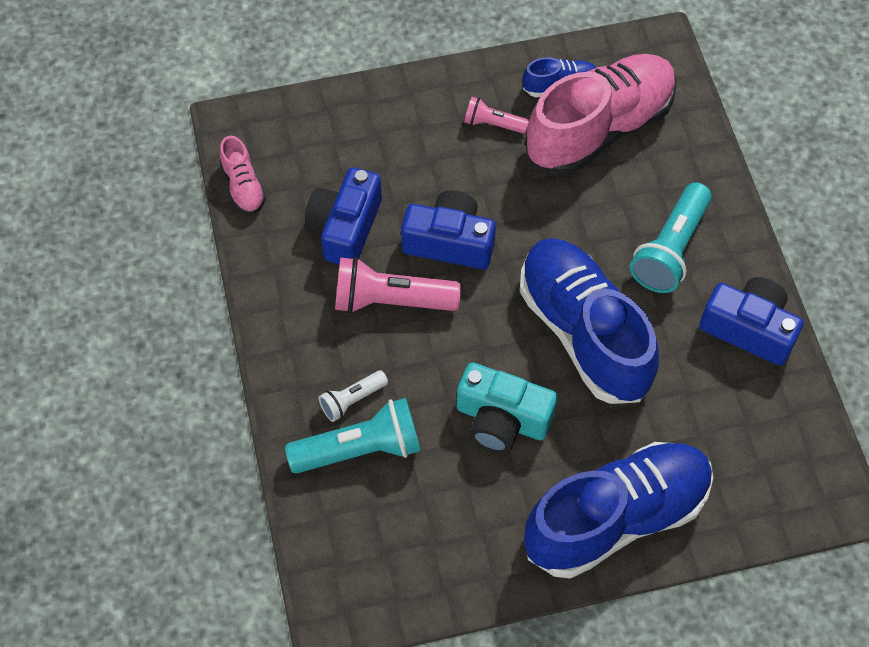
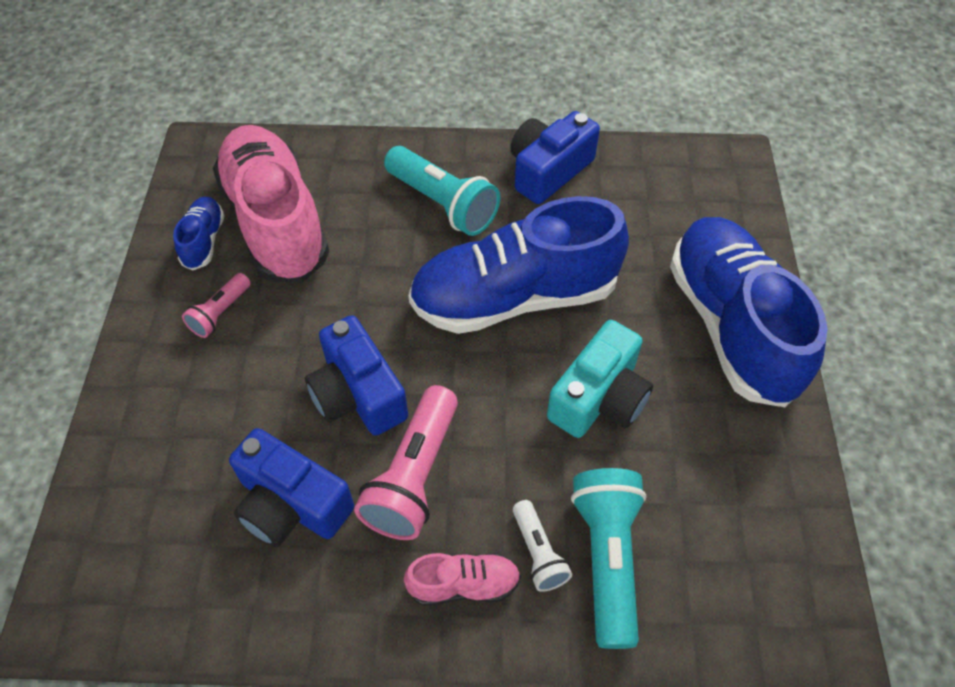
camera: 75 degrees left, 5 degrees down
pink shoe [220,136,266,214] -> pink shoe moved to [404,553,521,606]
blue camera [401,190,496,269] -> blue camera turned 60 degrees counterclockwise [305,315,408,436]

